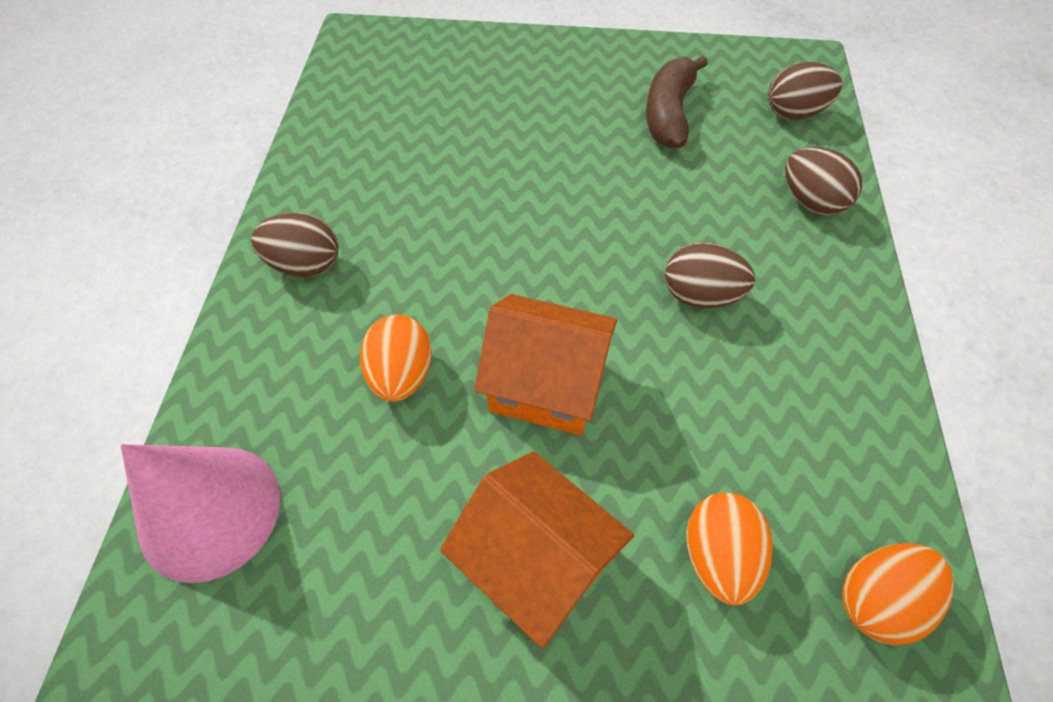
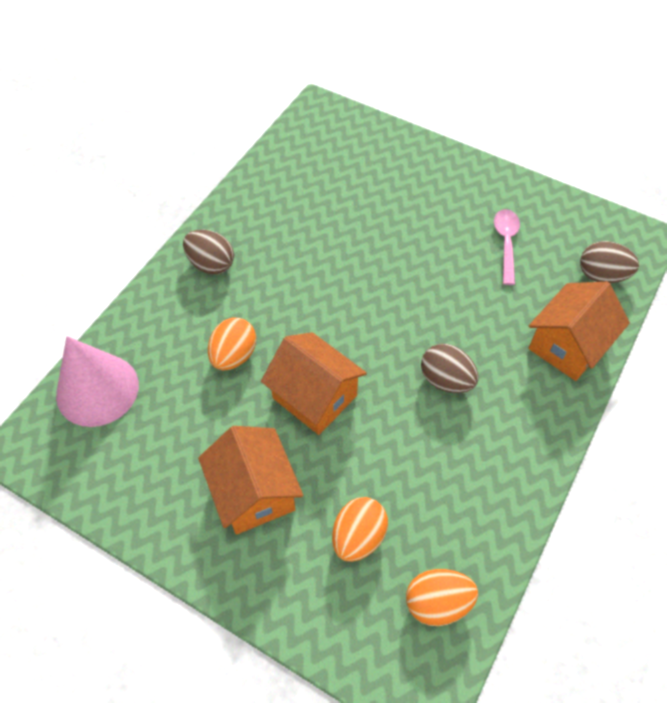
camera: 25 degrees right, 0 degrees up
brown banana [646,56,708,149] -> pink spoon [494,209,520,285]
brown egg [785,147,862,215] -> orange house [528,282,630,381]

